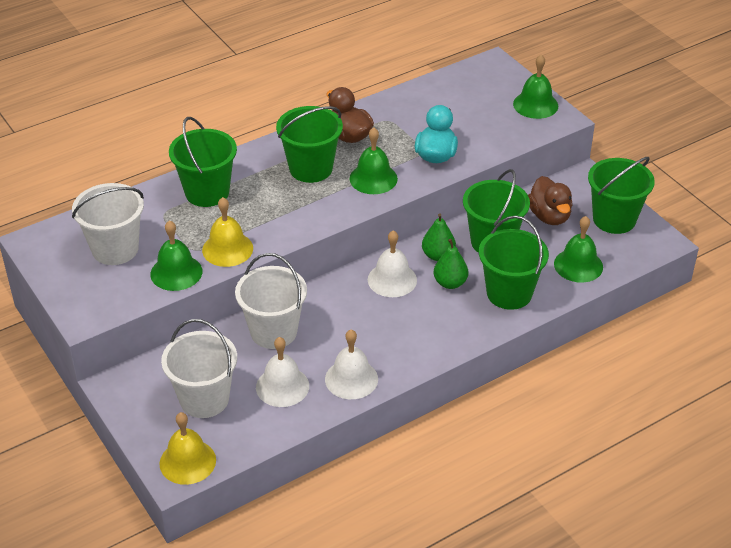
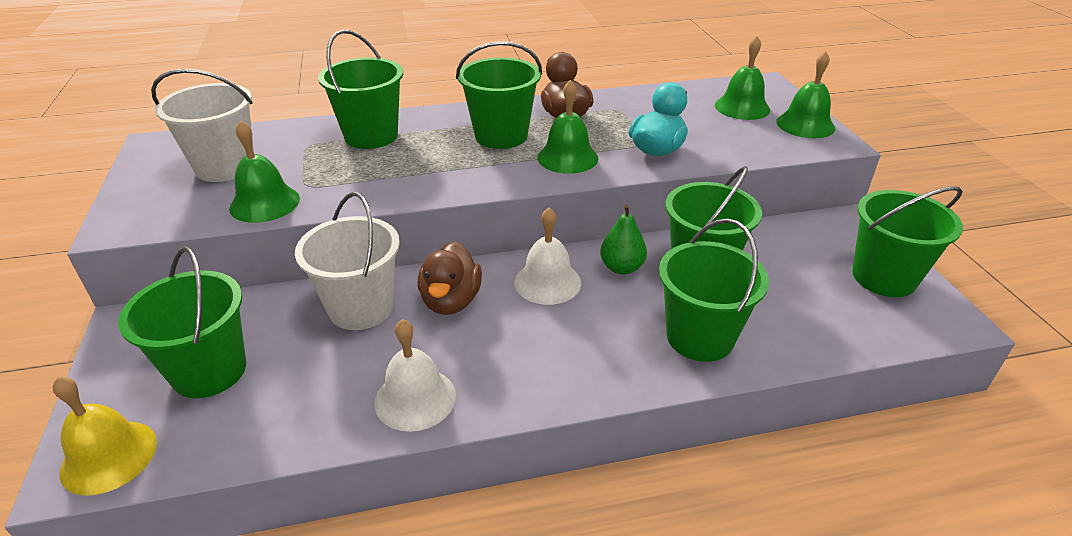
camera: 20 degrees right, 5 degrees down
white bucket [161,319,237,418] -> green bucket [118,247,246,398]
yellow bell [202,197,253,267] -> none
white bell [256,337,309,407] -> none
green pear [434,239,468,289] -> none
brown duck [528,176,572,225] -> brown duck moved to [418,241,482,315]
green bell [554,216,603,282] -> green bell moved to [715,36,770,120]

